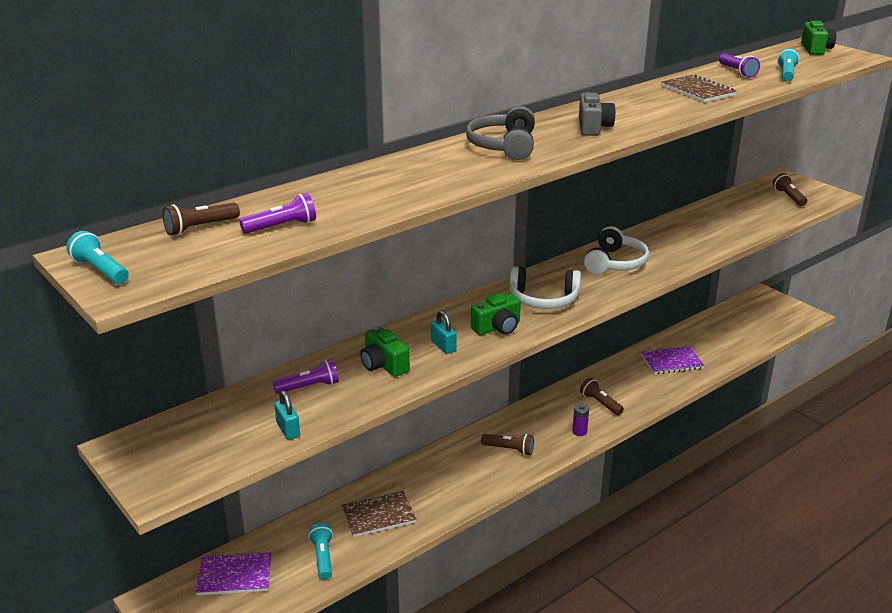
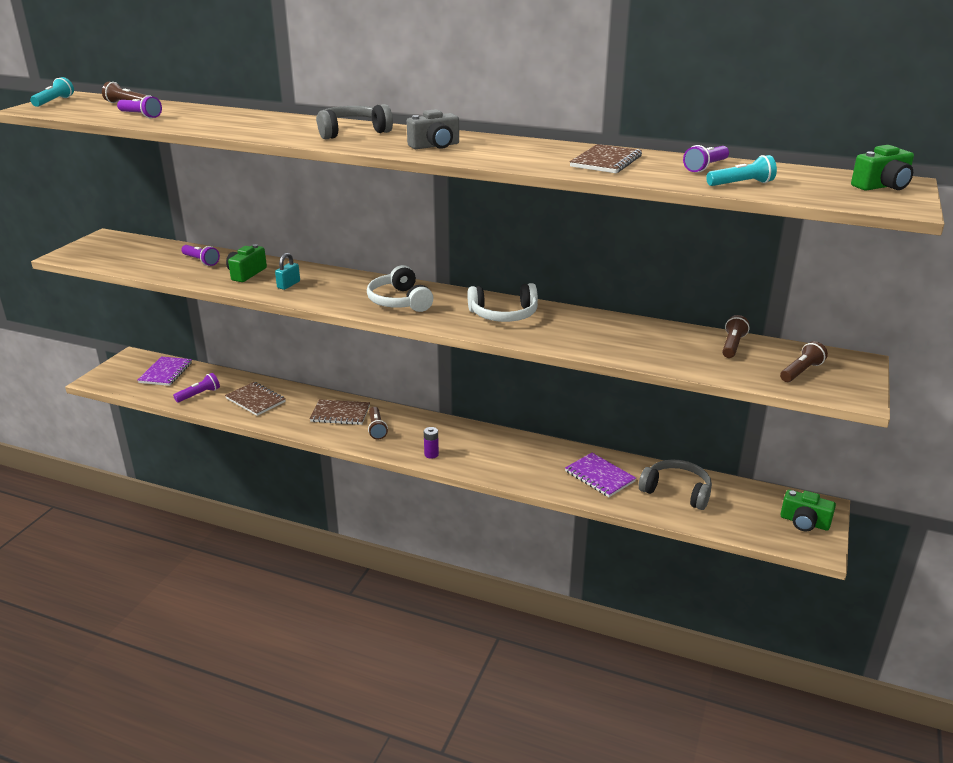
camera: 60 degrees right, 0 degrees up
purple notebook [196,551,271,595] -> purple notebook turned 45 degrees clockwise [138,356,192,386]
turquoise padlock [274,390,300,440] -> none
turquoise flashlight [308,523,333,580] -> purple flashlight [173,373,220,402]
green camera [471,293,521,335] -> green camera moved to [780,490,836,531]
brown flashlight [580,378,624,415] -> brown flashlight moved to [722,315,749,358]
none -> brown notebook [310,399,370,425]
none -> grey headphones [639,459,712,510]

